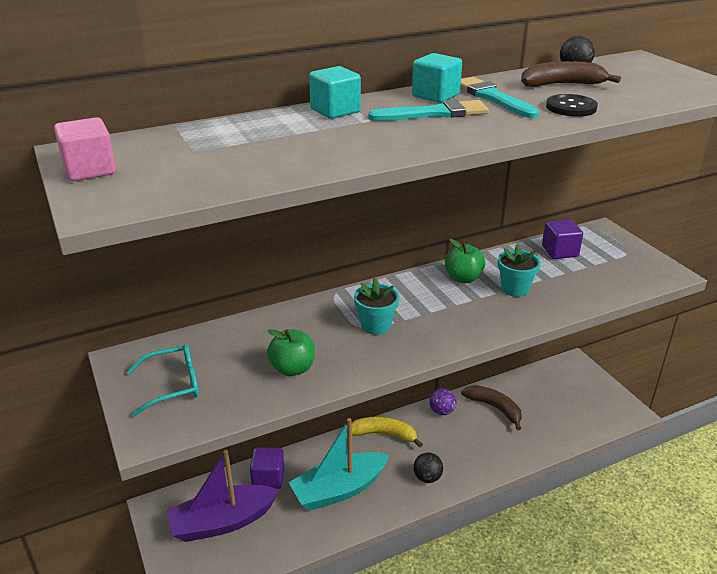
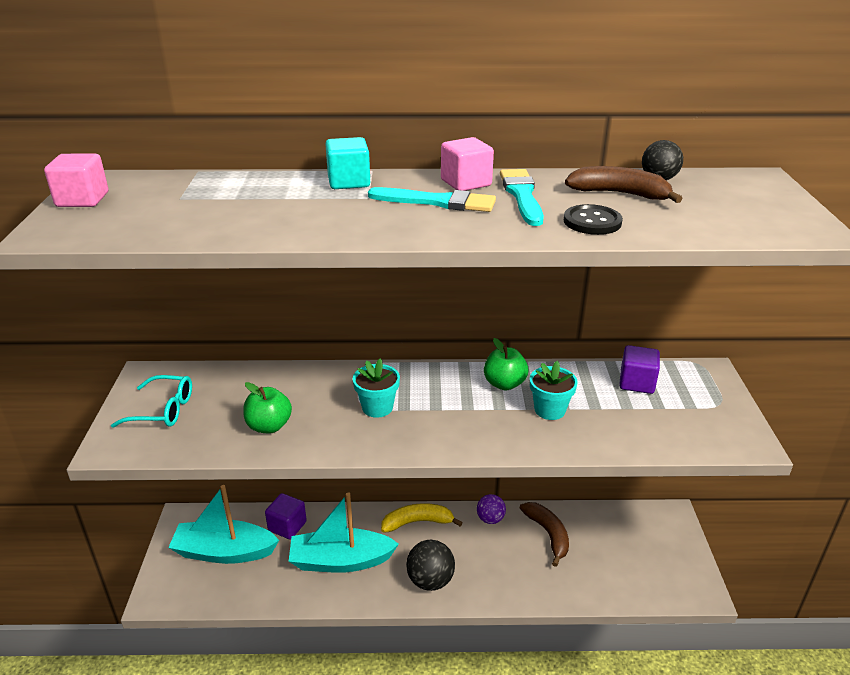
camera: 25 degrees right, 0 degrees up
purple boat [167,450,279,542] -> turquoise boat [168,485,279,564]
yellow banana [352,417,423,448] -> yellow banana turned 45 degrees counterclockwise [381,503,463,533]
turquoise cube [412,53,462,103] -> pink cube [441,137,494,191]
black ball [413,452,443,483] -> black ball [406,540,455,591], size x1.53

